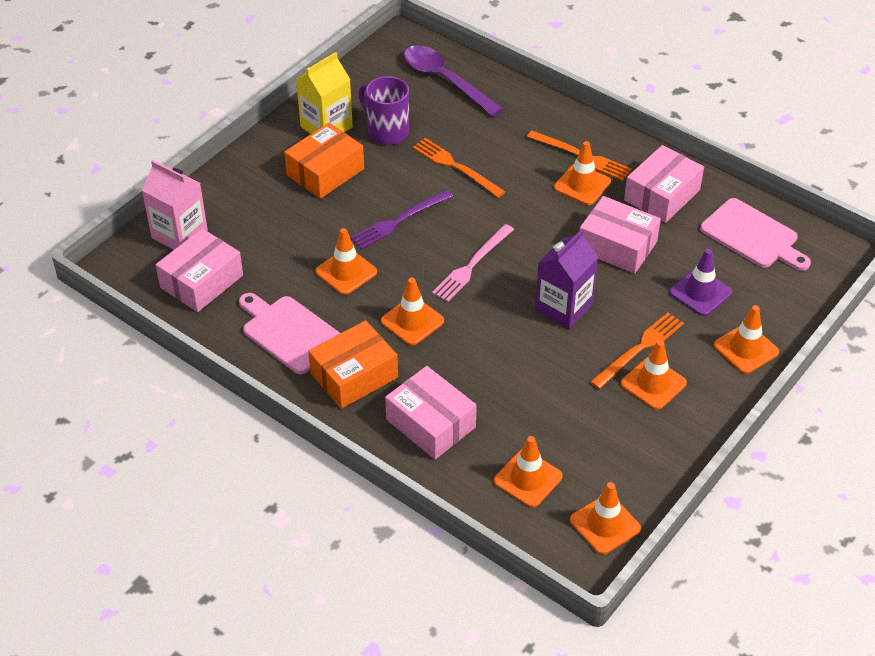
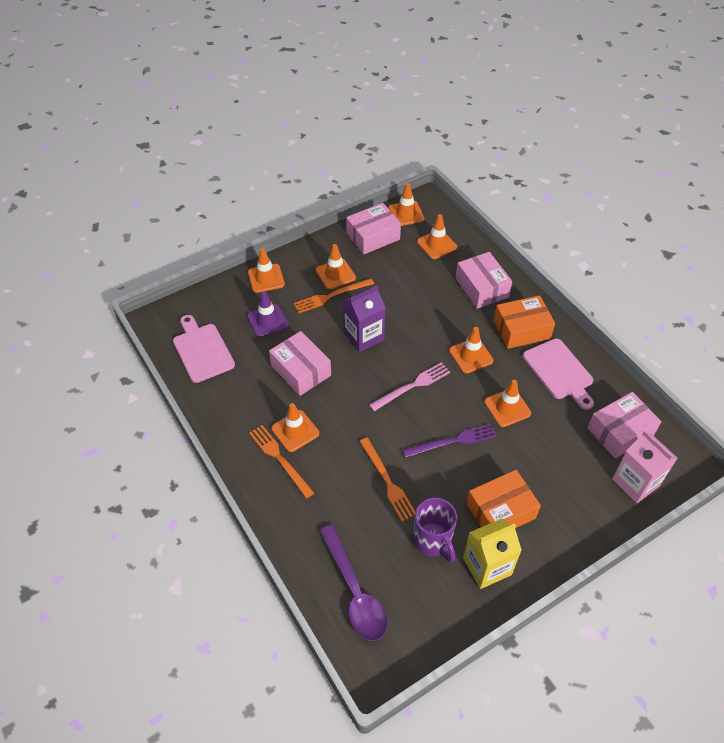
camera: 160 degrees left, 5 degrees up
pink box [624,145,704,223] -> pink box moved to [346,203,401,254]

